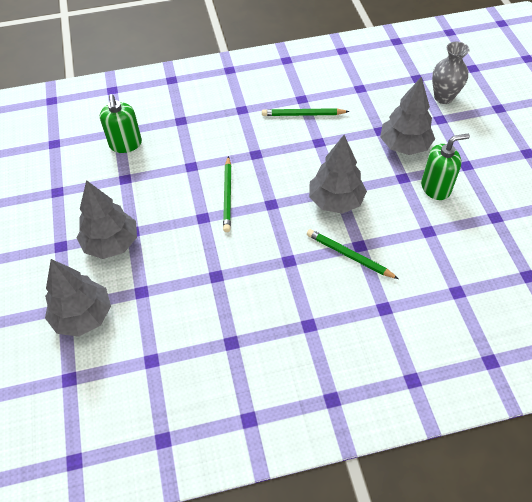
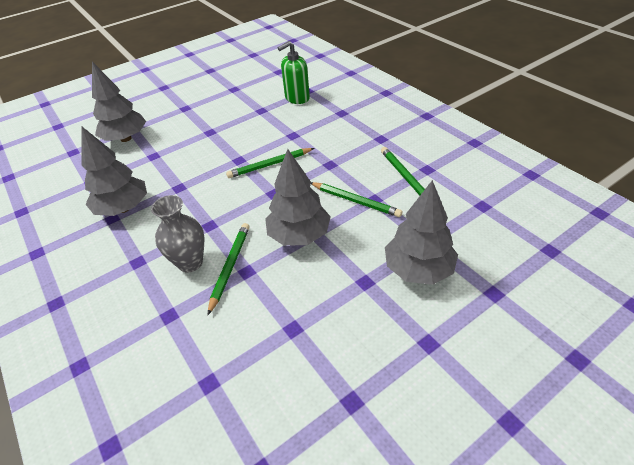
camera: 70 degrees right, 10 degrees down
grey tree [77,180,137,259] -> grey tree moved to [82,127,147,216]
green soap dispenser [421,134,470,200] -> none
grey vase [432,42,470,104] -> grey vase moved to [151,195,204,272]
none -> green pencil [311,182,402,217]

